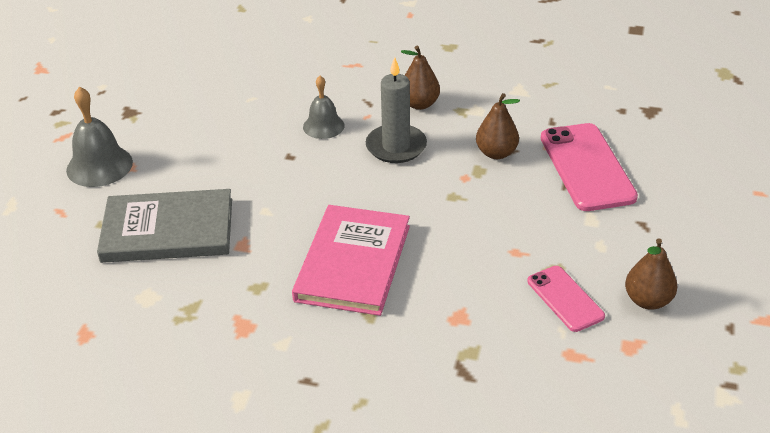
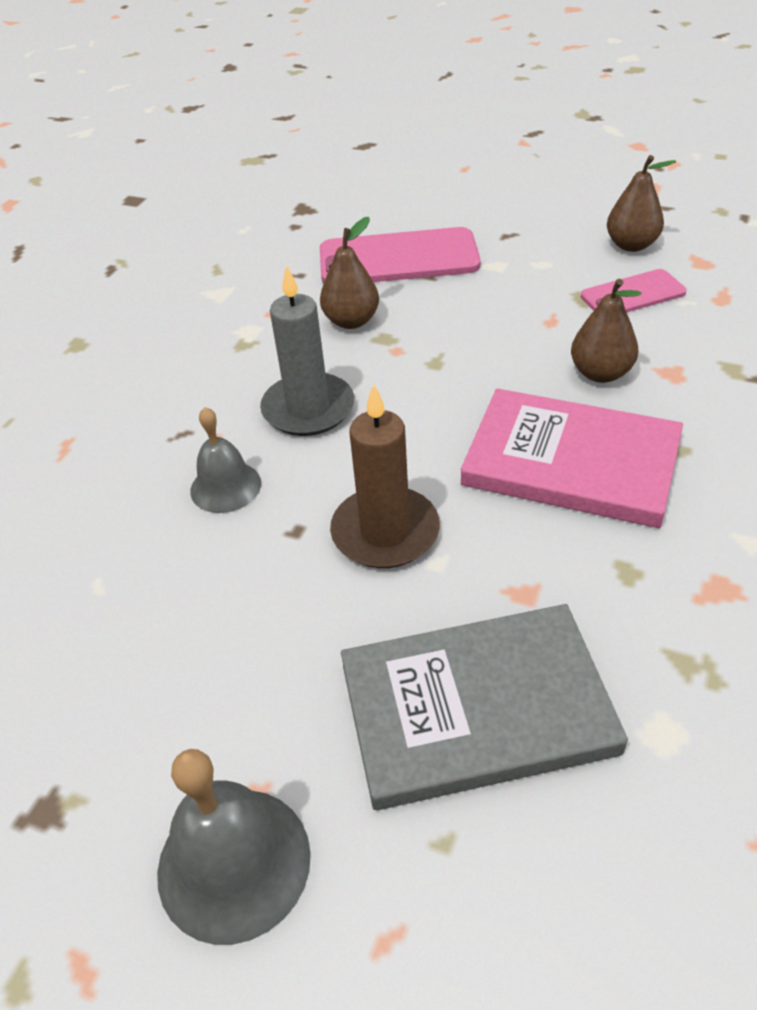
camera: 80 degrees left, 5 degrees up
grey book [97,189,232,263] -> grey book turned 75 degrees clockwise [341,604,628,810]
brown pear [401,46,440,110] -> brown pear moved to [571,279,642,383]
none -> brown candle [330,383,440,568]

